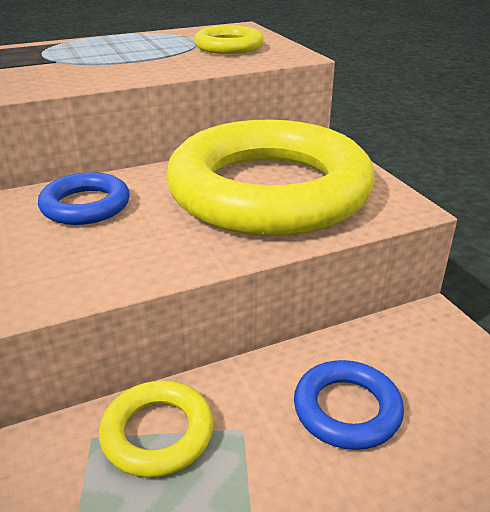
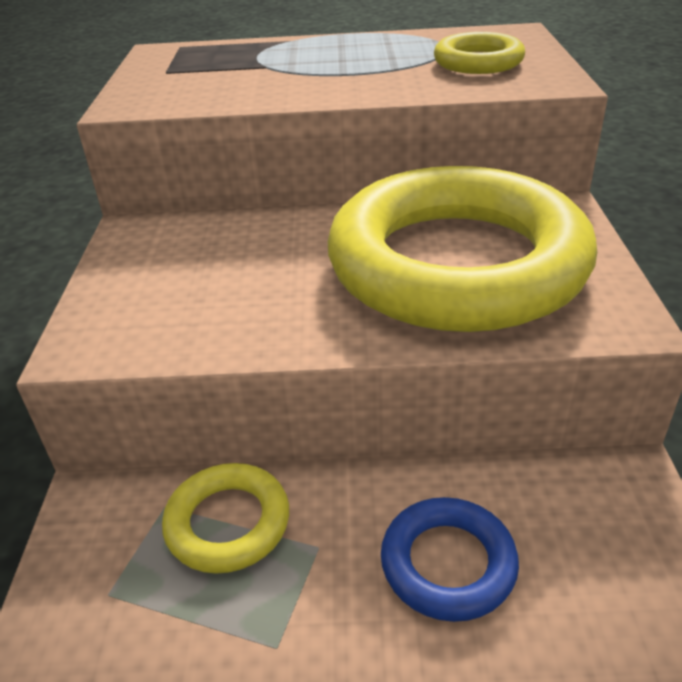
camera: 25 degrees right, 5 degrees up
blue ring [38,172,130,225] -> none

